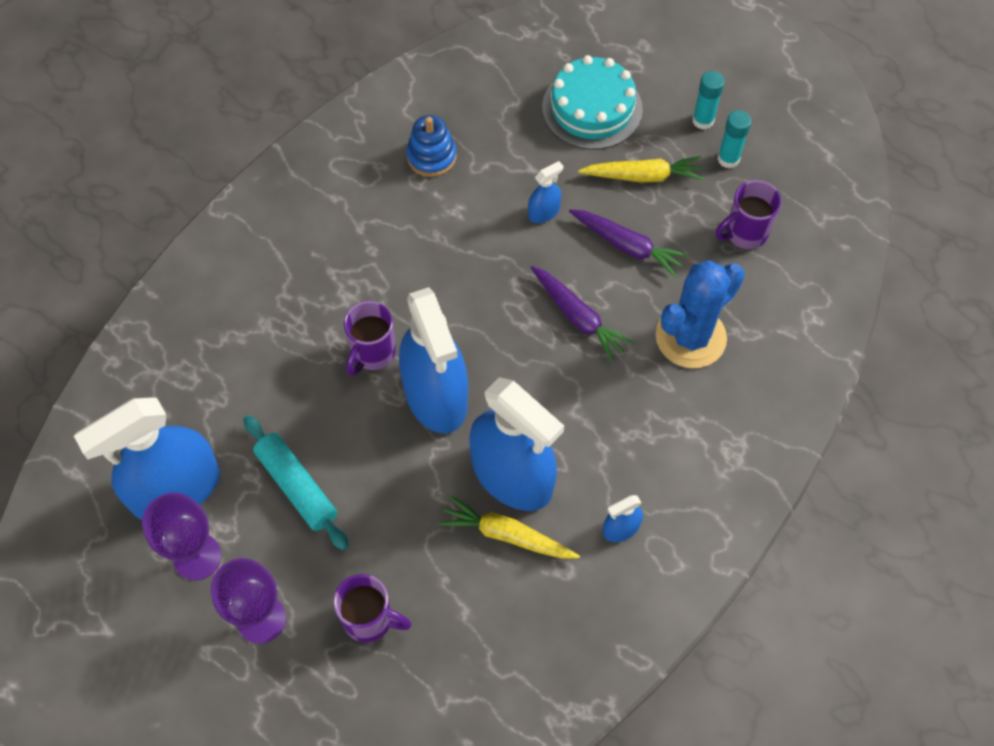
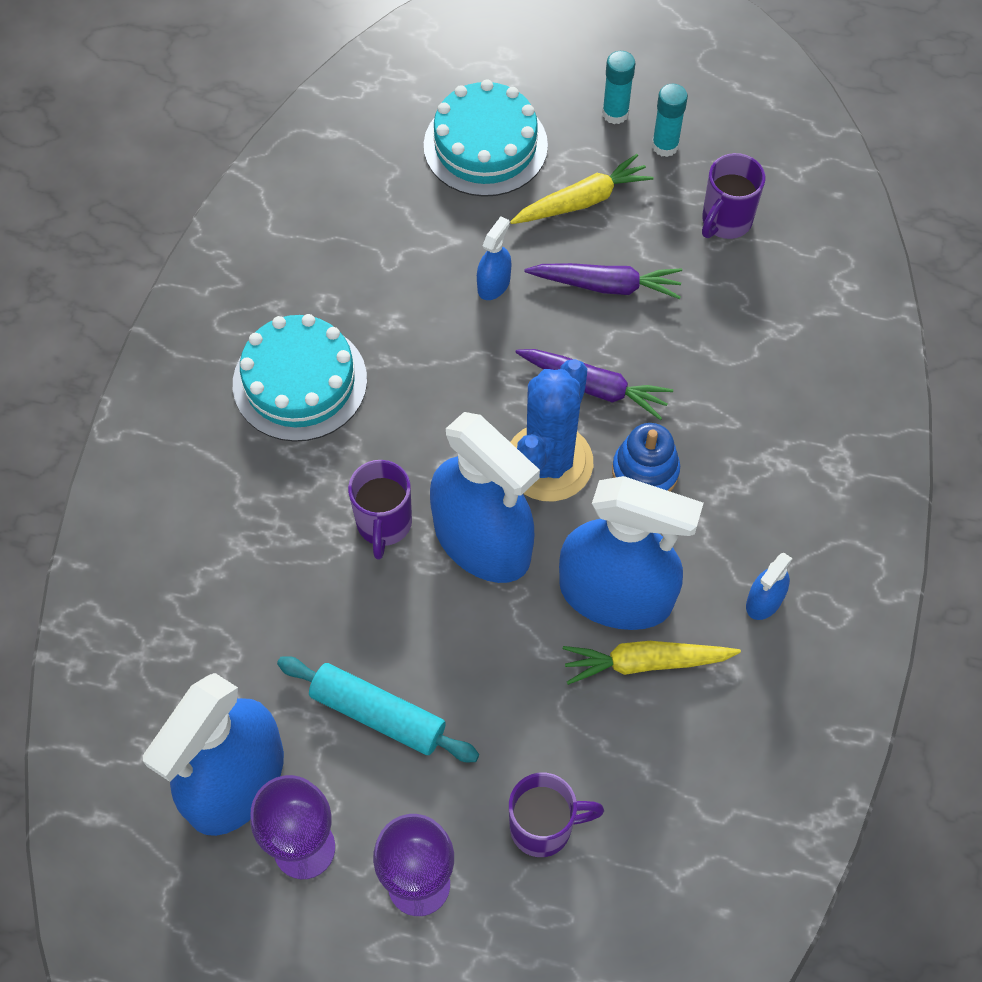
camera: 25 degrees left, 0 degrees up
blue stacking toy [406,115,457,177] -> blue stacking toy moved to [612,423,680,492]
blue cactus [656,260,745,368] -> blue cactus moved to [510,359,593,501]
none -> turquoise cake [233,314,367,442]

